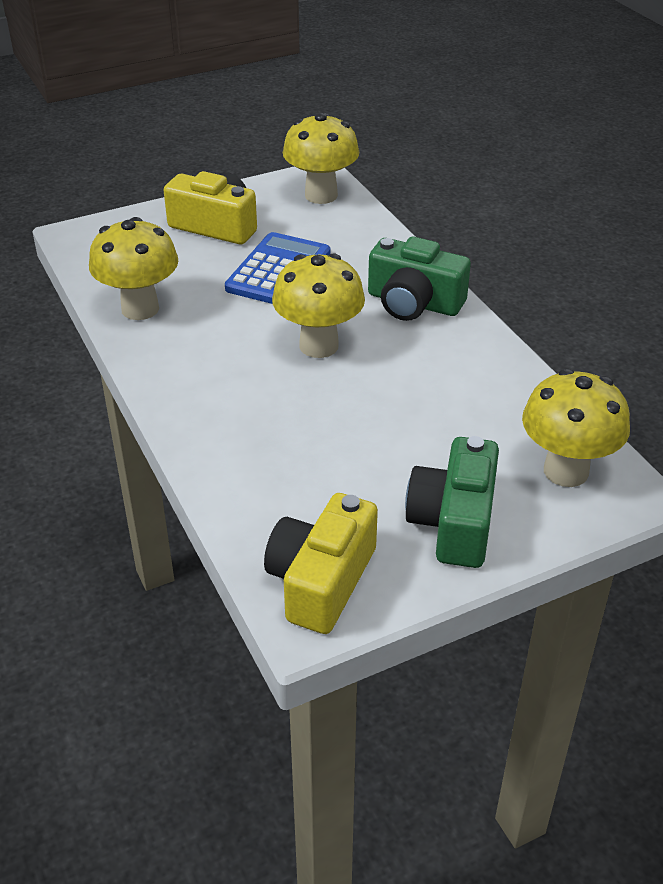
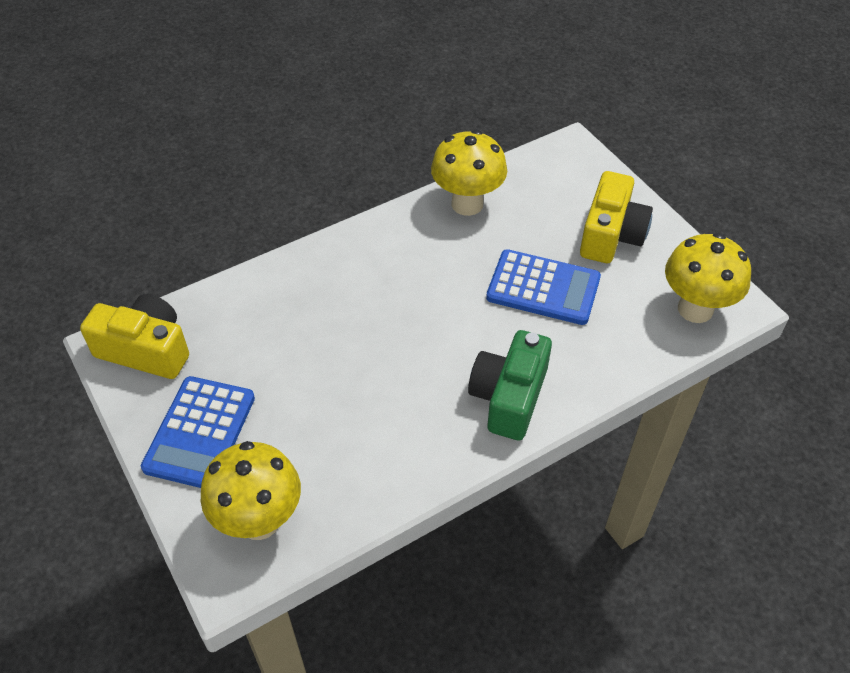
camera: 85 degrees right, 10 degrees up
yellow mushroom [272,253,365,358] -> none
green camera [405,436,499,568] -> blue calculator [141,376,255,488]

